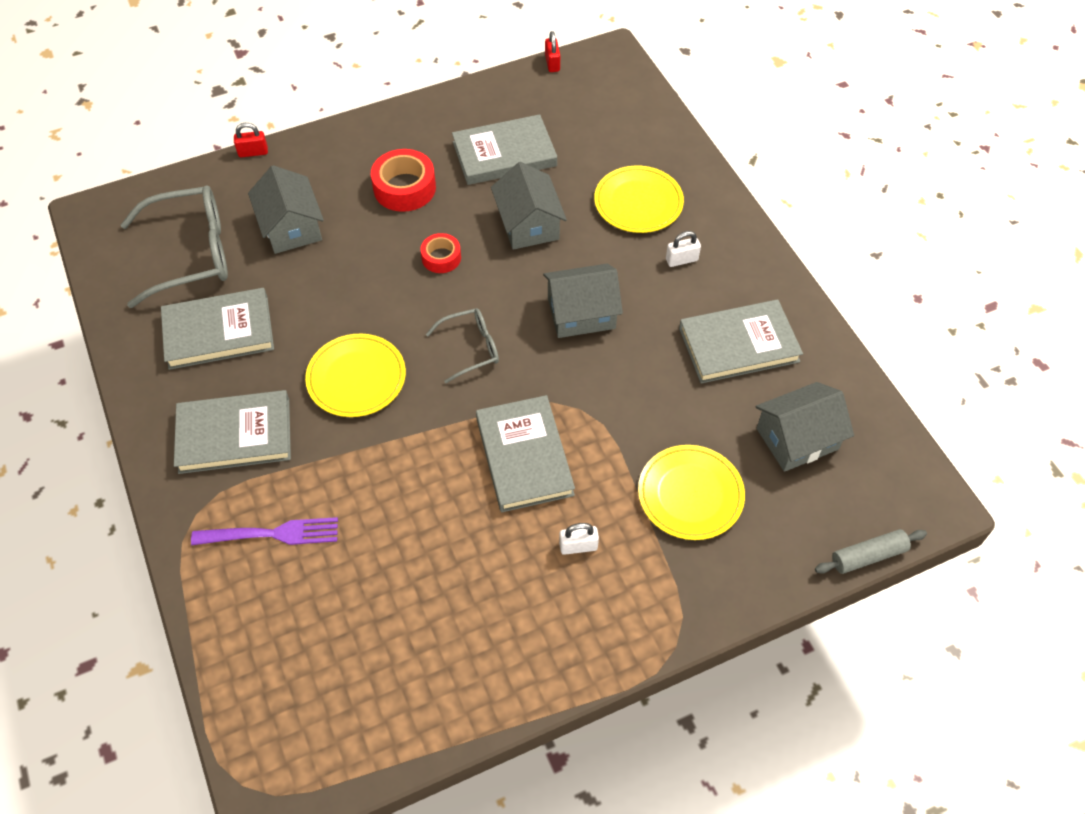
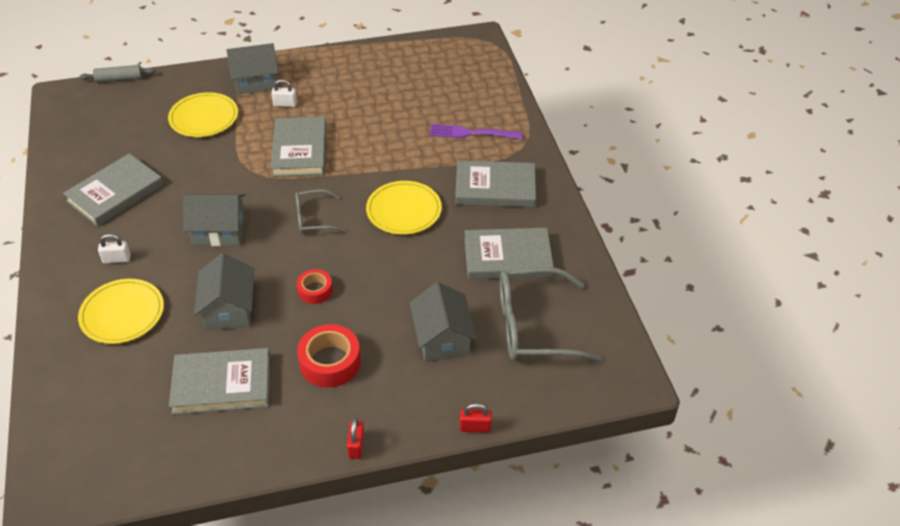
camera: 170 degrees left, 10 degrees down
red padlock [545,31,560,72] -> red padlock moved to [347,418,365,459]
grey book [679,300,803,384] -> grey book turned 45 degrees counterclockwise [63,153,163,227]
grey house [755,382,854,472] -> grey house moved to [226,43,279,95]

